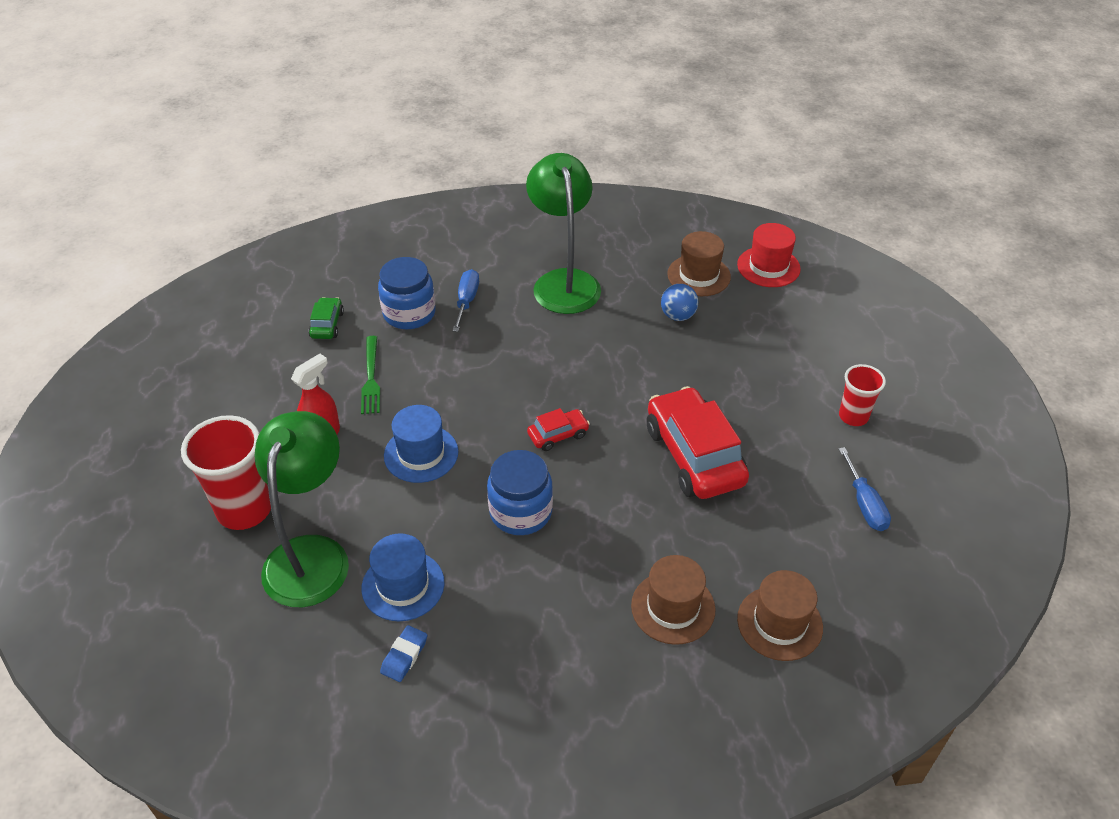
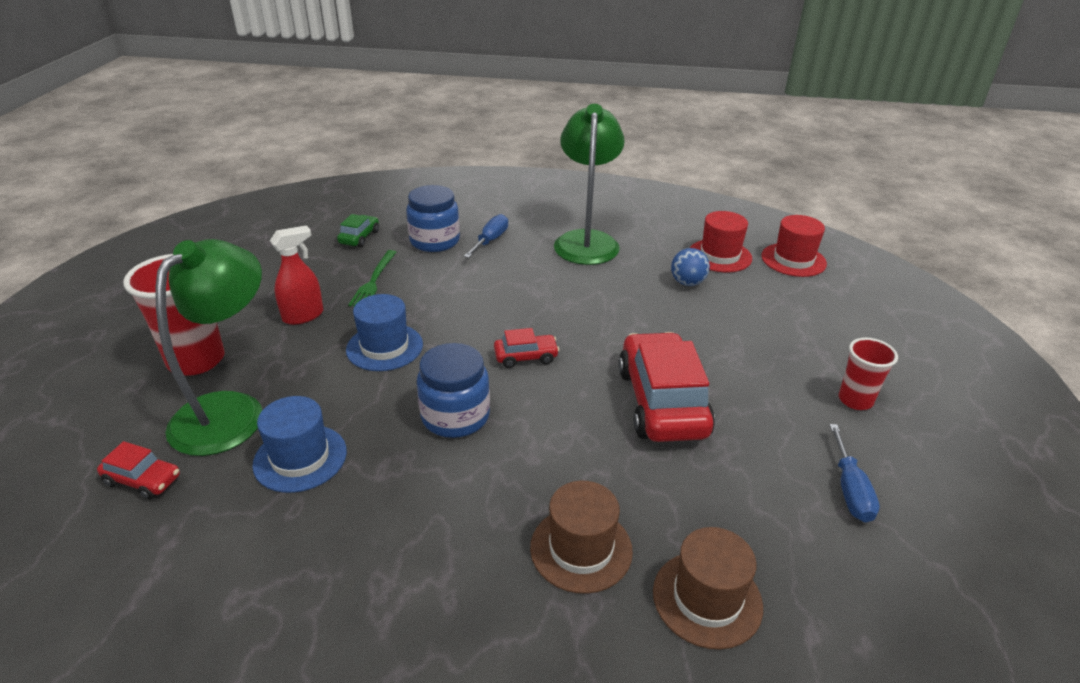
camera: 15 degrees right, 10 degrees down
blue eraser [380,625,427,682] -> none
brown hat [667,231,731,296] -> red hat [690,211,752,272]
none -> red car [97,441,180,500]

